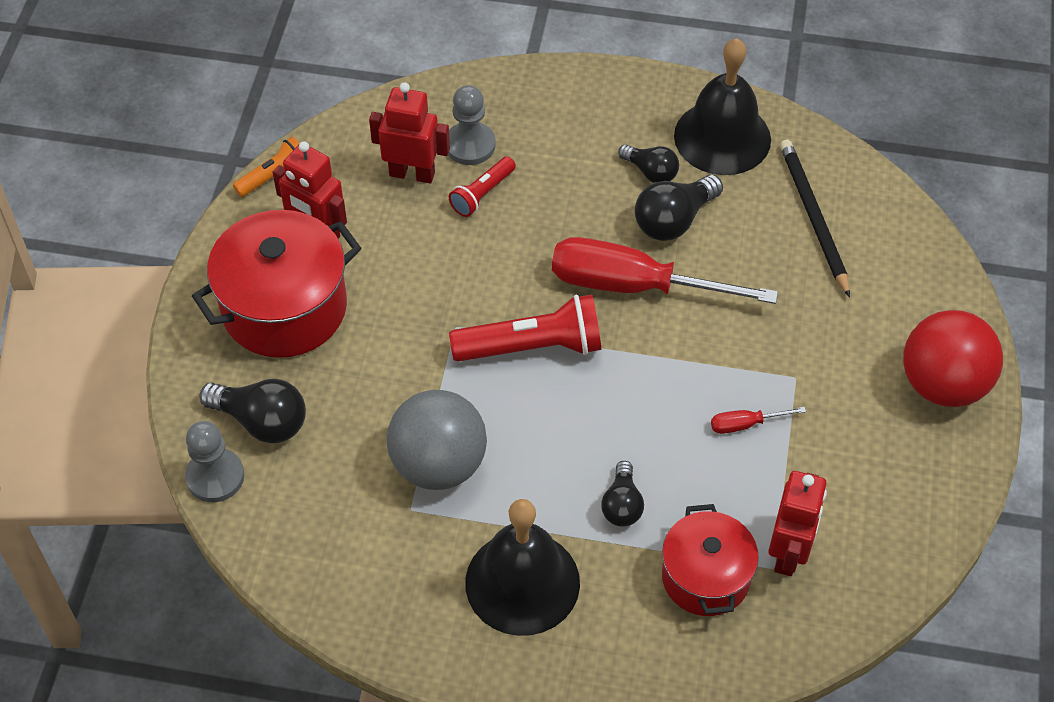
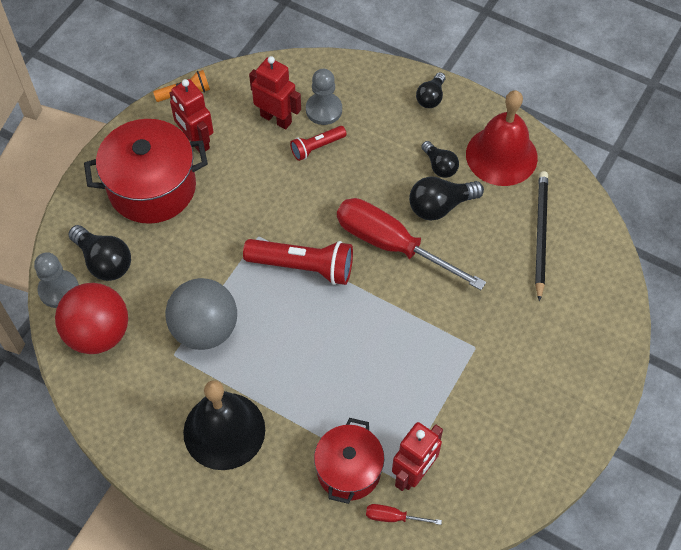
camera: 20 degrees right, 5 degrees up
black light bulb [601,461,644,527] -> black light bulb moved to [416,72,445,108]
black bell [674,38,771,175] -> red bell [466,90,538,186]
red screwdriver [711,407,806,434] -> red screwdriver moved to [366,504,442,525]
red ball [903,310,1003,407] -> red ball moved to [55,283,128,354]

